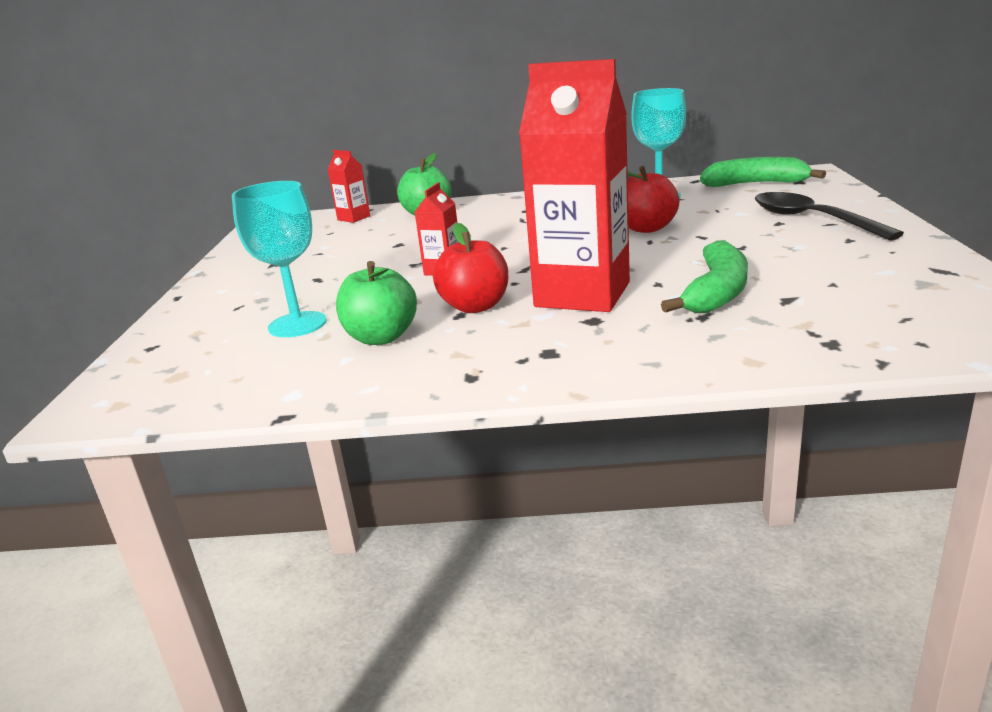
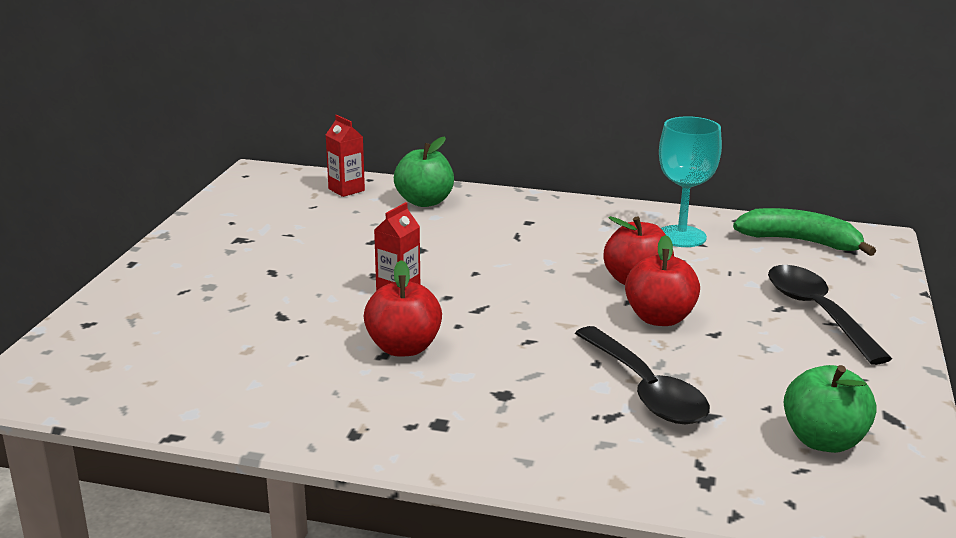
camera: 10 degrees right, 0 degrees up
turquoise goblet [232,181,327,337] -> none
green apple [336,261,417,345] -> green apple moved to [784,365,877,453]
red carton [519,59,630,312] -> none
green banana [661,240,748,313] -> black spoon [575,326,710,424]
none -> red apple [625,235,700,326]

